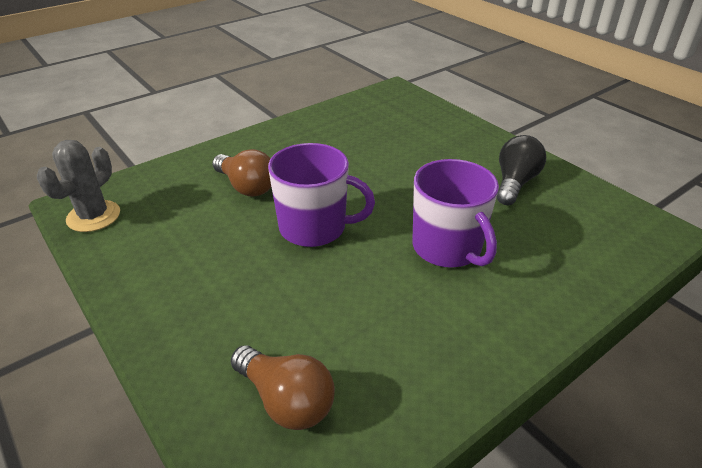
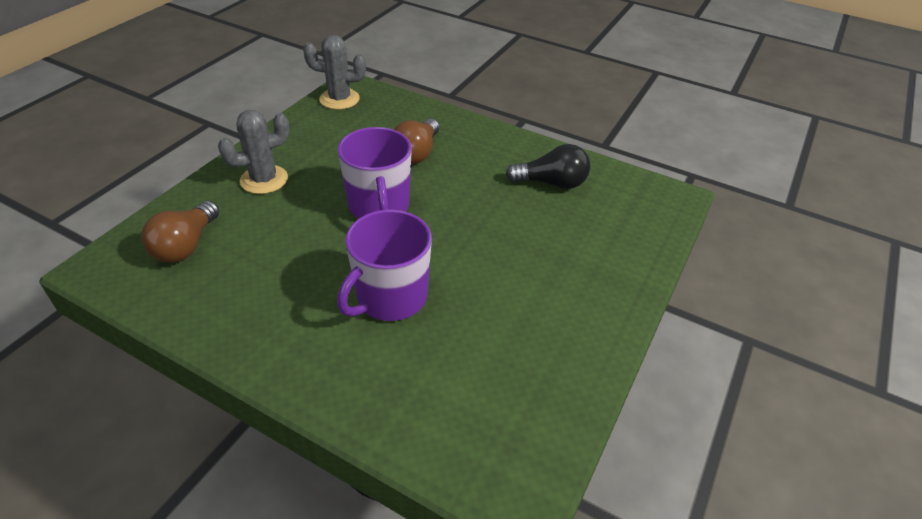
camera: 65 degrees right, 5 degrees up
black light bulb [497,135,546,205] -> black light bulb moved to [506,144,590,189]
none -> grey cactus [218,110,290,194]

